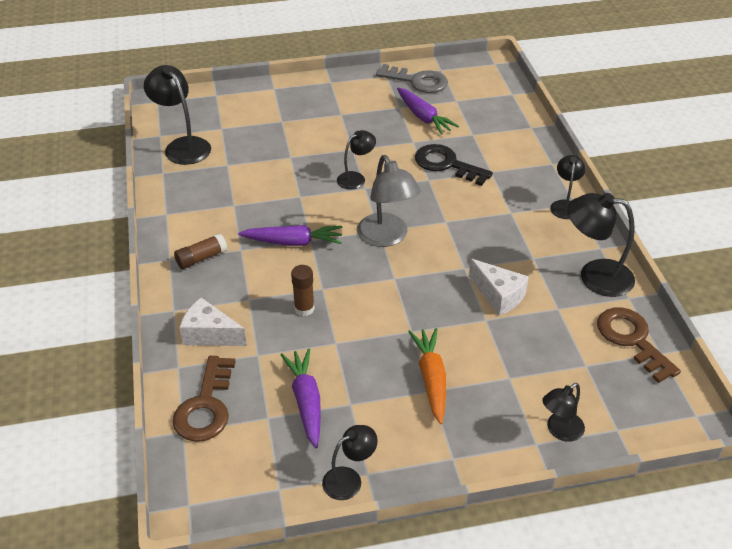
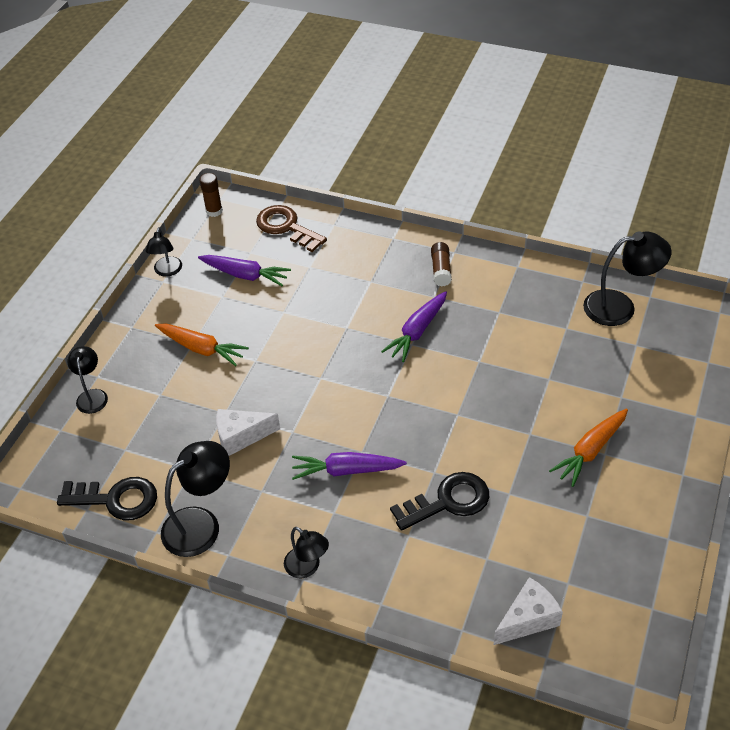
camera: 125 degrees right, 5 degrees up
white cheese [179,298,247,346] -> white cheese moved to [494,577,563,645]
brown glue stick [291,265,315,316] -> brown glue stick moved to [199,173,223,217]
black lamp [337,130,376,190] -> none
grey lamp [357,155,421,247] -> none
grey key [376,64,448,93] -> none
purple carrot [397,88,459,135] -> purple carrot moved to [292,452,407,480]
brown key [597,307,681,383] -> black key [57,477,157,521]
none -> orange carrot [549,409,628,487]

